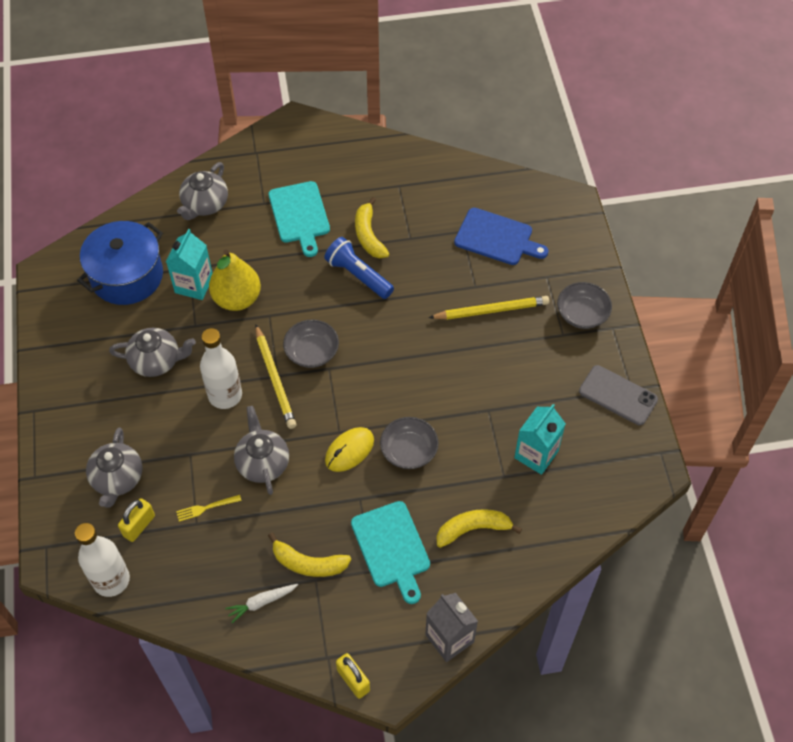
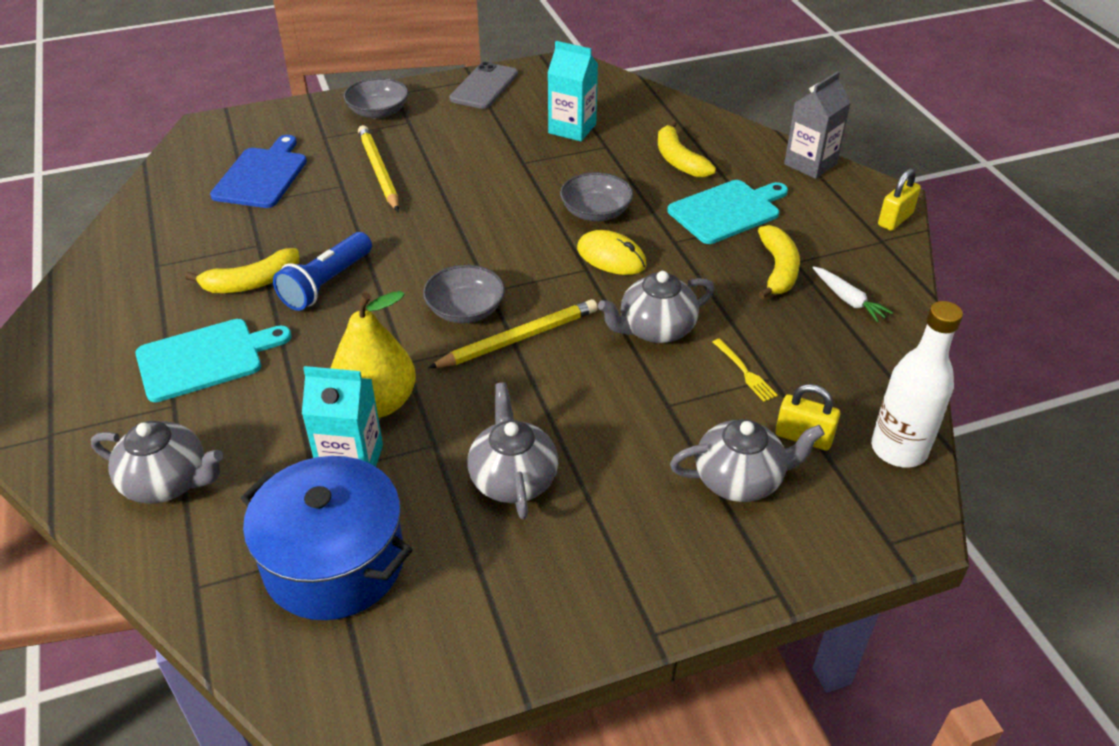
camera: 100 degrees left, 15 degrees down
white bottle [200,328,242,409] -> none

